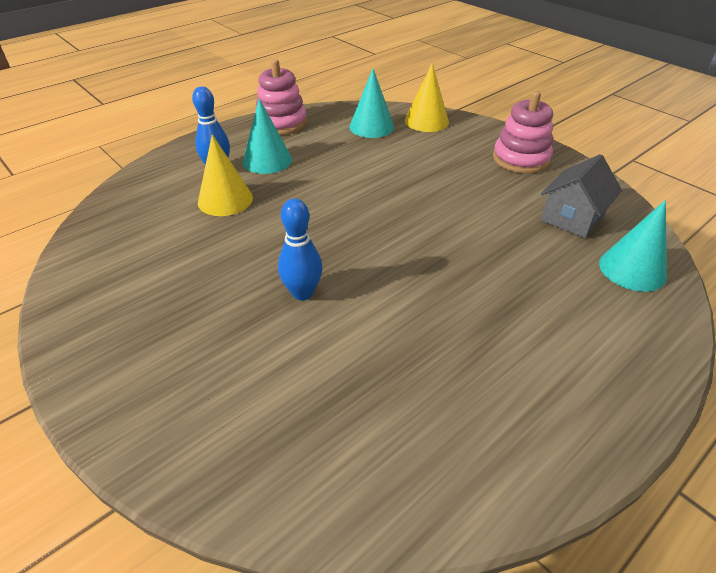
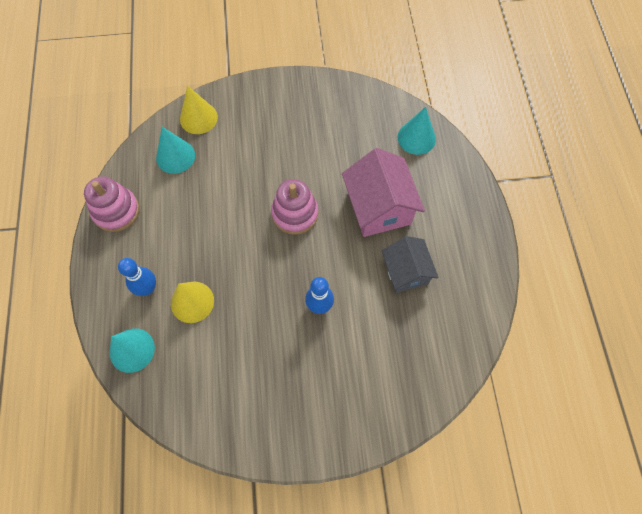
camera: 55 degrees left, 25 degrees up
turquoise cone [243,98,292,174] -> turquoise cone moved to [110,328,155,373]
pink stacking toy [493,91,553,174] -> pink stacking toy moved to [271,179,318,235]
grey house [541,154,622,238] -> grey house moved to [382,236,439,293]
none -> pink house [342,148,425,237]

